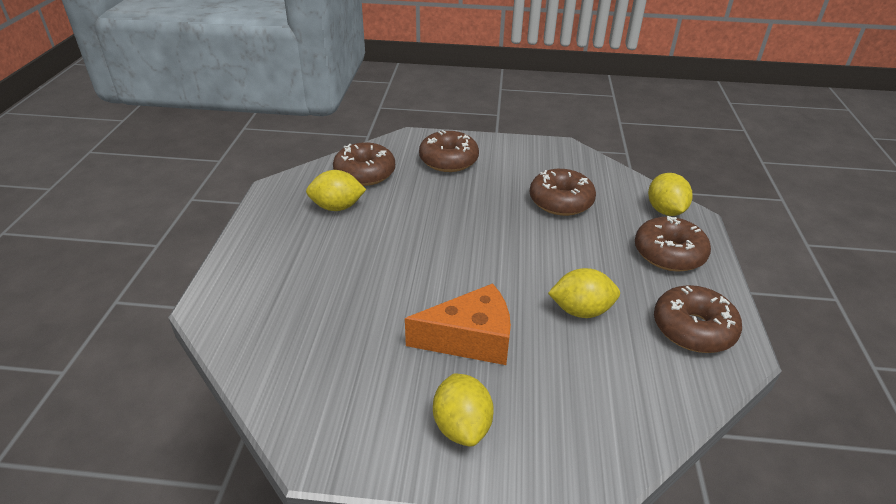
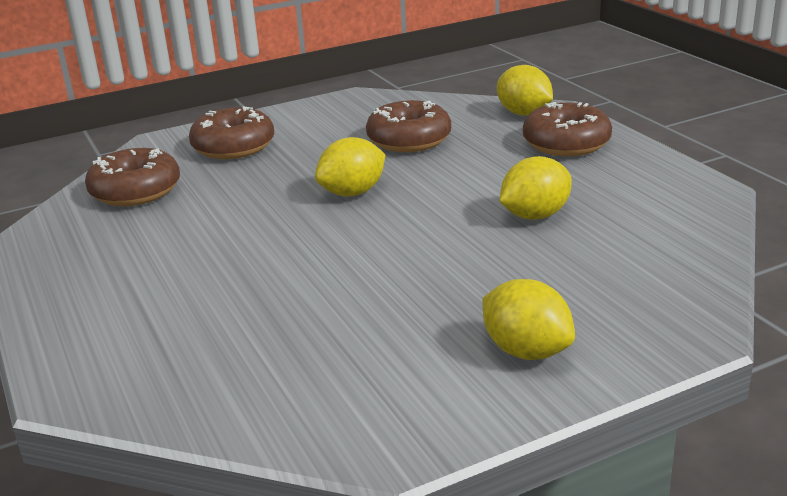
camera: 30 degrees left, 10 degrees down
yellow lemon [306,170,366,211] -> yellow lemon moved to [315,137,386,197]
orange cheese [405,283,511,365] -> none
brown donut [654,285,742,353] -> none

